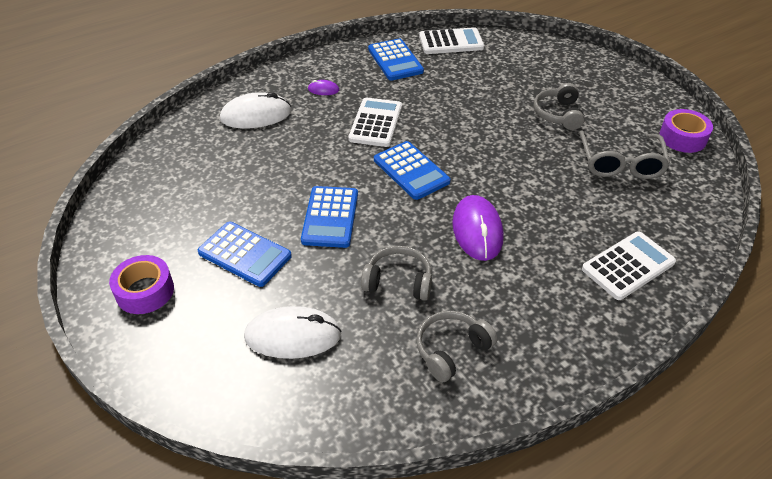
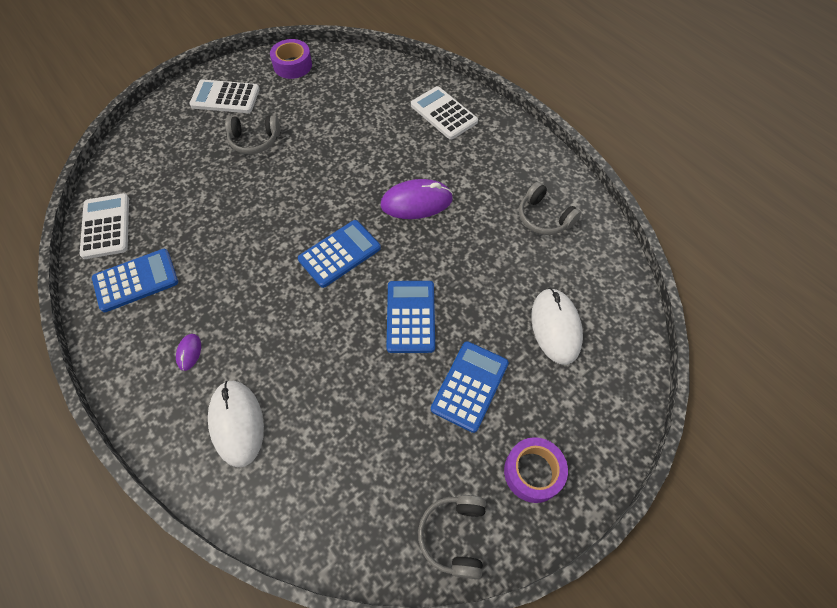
camera: 95 degrees left, 15 degrees up
blue calculator [301,186,358,248] -> blue calculator turned 90 degrees counterclockwise [386,281,435,353]
white calculator [348,97,402,147] -> white calculator moved to [189,79,260,113]
grey headphones [361,246,432,301] -> grey headphones moved to [418,495,486,579]
grey glasses [579,130,670,179] -> none

